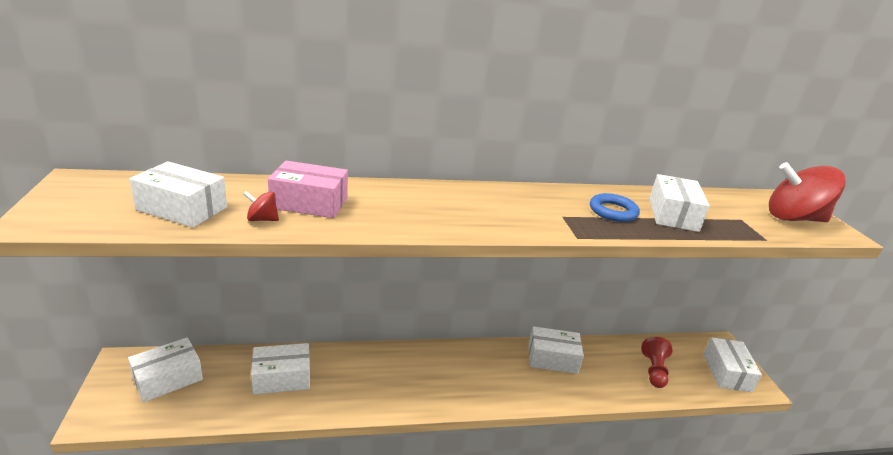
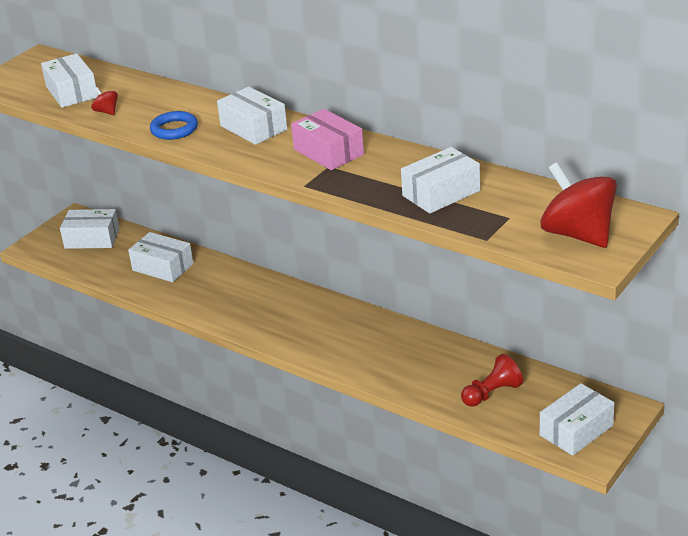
camera: 50 degrees right, 5 degrees up
pink box [268,161,348,218] -> pink box moved to [291,109,364,170]
white box [528,326,584,374] -> white box moved to [217,87,287,145]
blue ring [590,193,640,222] -> blue ring moved to [150,111,198,140]

